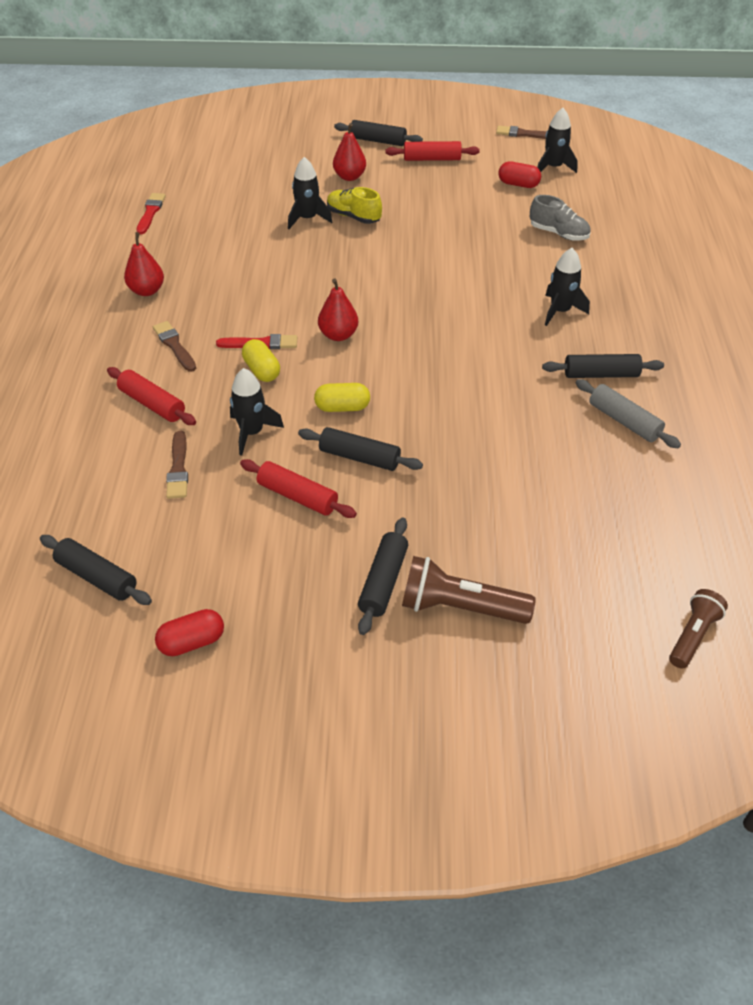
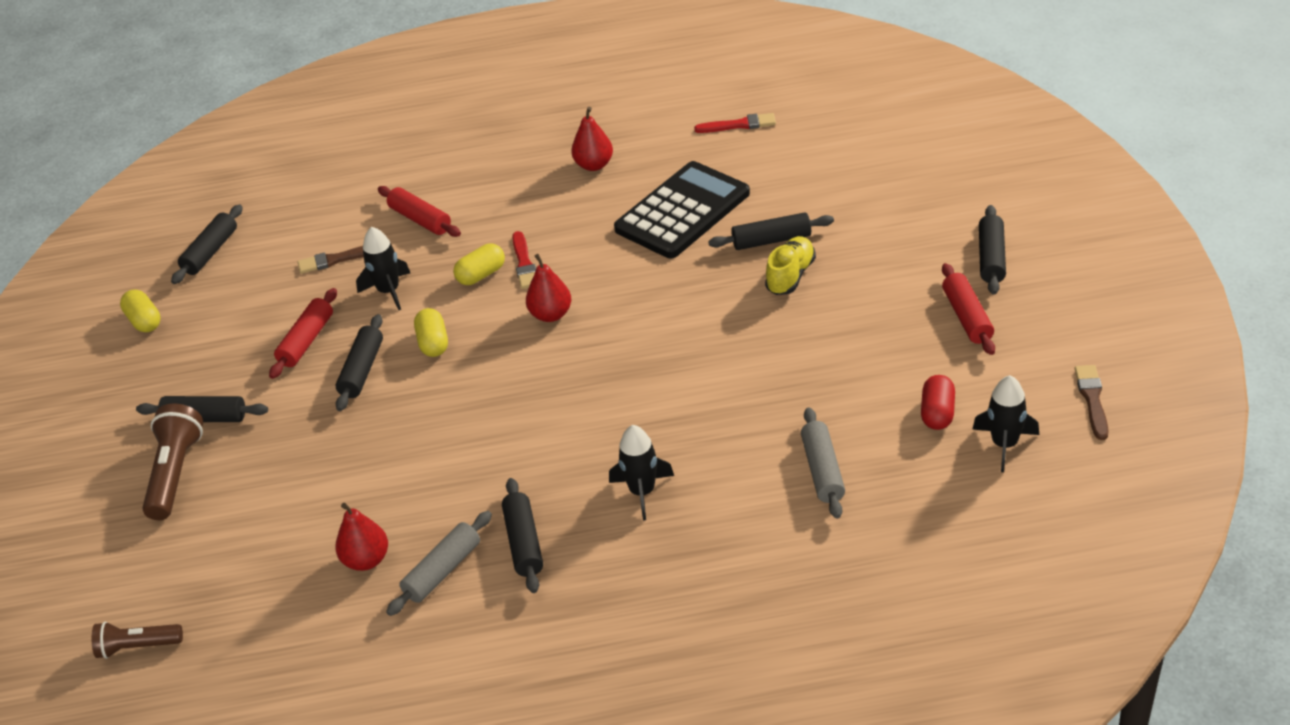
camera: 85 degrees right, 5 degrees down
red rolling pin [107,367,196,425] -> red rolling pin turned 75 degrees counterclockwise [378,186,461,237]
brown brush [153,321,196,372] -> none
red capsule [155,609,224,656] -> yellow capsule [120,290,161,332]
black rocket [288,157,332,229] -> black rolling pin [708,212,834,250]
red pear [333,123,366,181] -> red pear moved to [335,503,388,571]
grey shoe [530,195,591,241] -> grey rolling pin [801,407,845,519]
brown flashlight [669,589,728,669] -> brown flashlight turned 150 degrees clockwise [92,622,183,659]
none -> black calculator [614,161,750,258]

